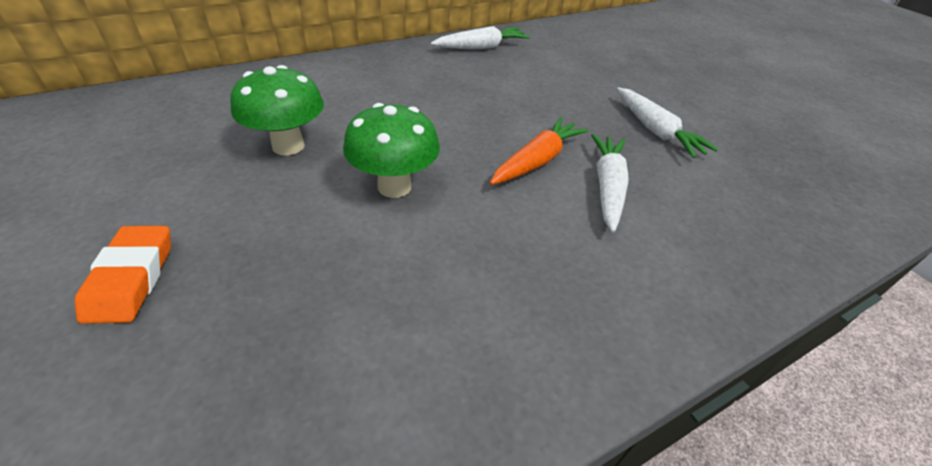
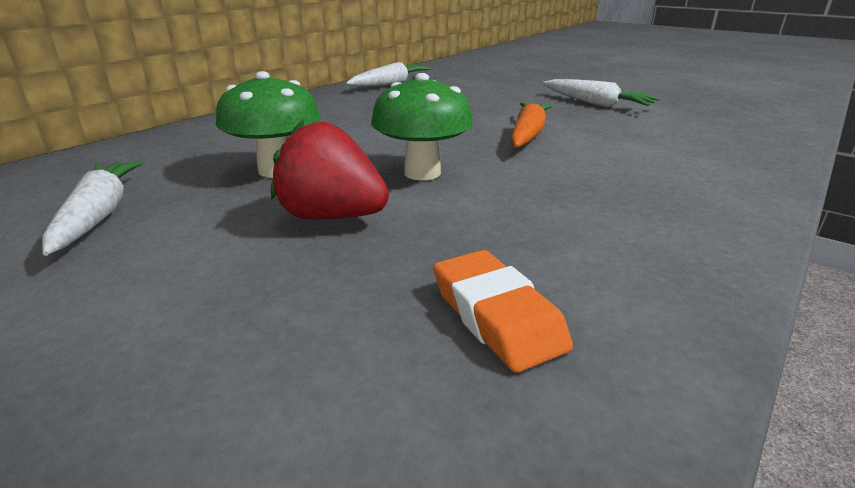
camera: 20 degrees left, 15 degrees down
orange eraser [75,226,171,324] -> orange eraser moved to [433,250,573,372]
white carrot [591,134,628,232] -> white carrot moved to [42,161,143,256]
none -> red strawberry [271,120,389,219]

